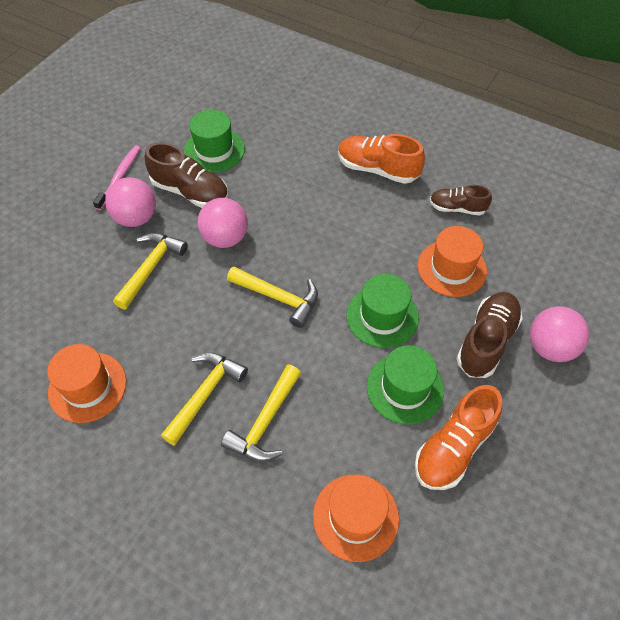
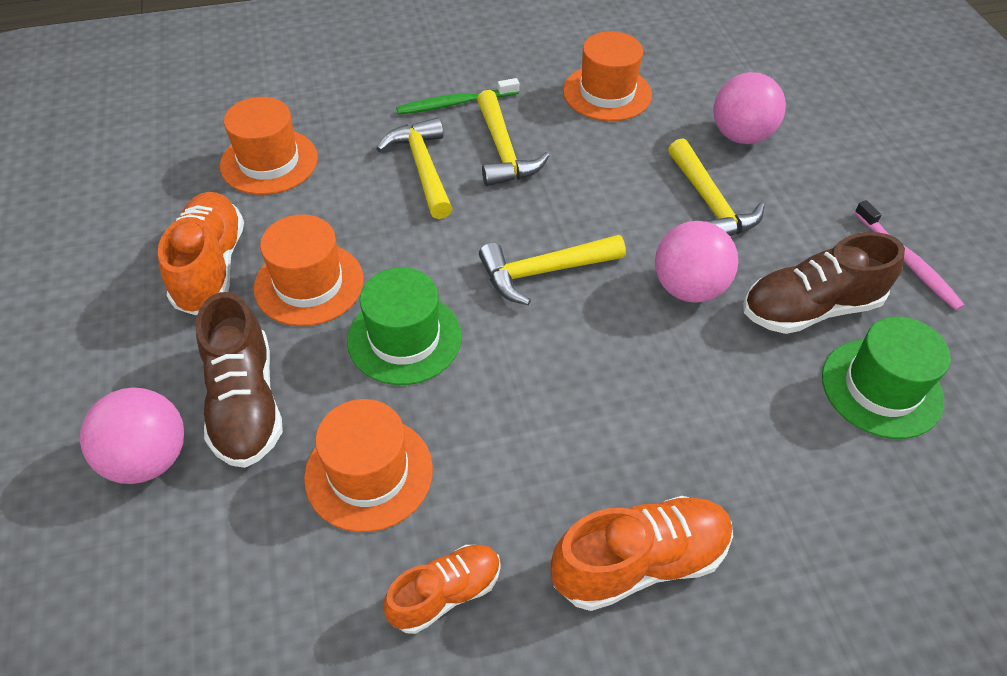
camera: 135 degrees right, 5 degrees down
pink ball [105,177,156,227] -> pink ball moved to [713,72,786,144]
green hat [367,345,444,424] -> orange hat [254,214,364,326]
brown shoe [430,185,492,215] -> orange shoe [383,545,501,634]
none -> green toothbrush [396,78,519,115]

